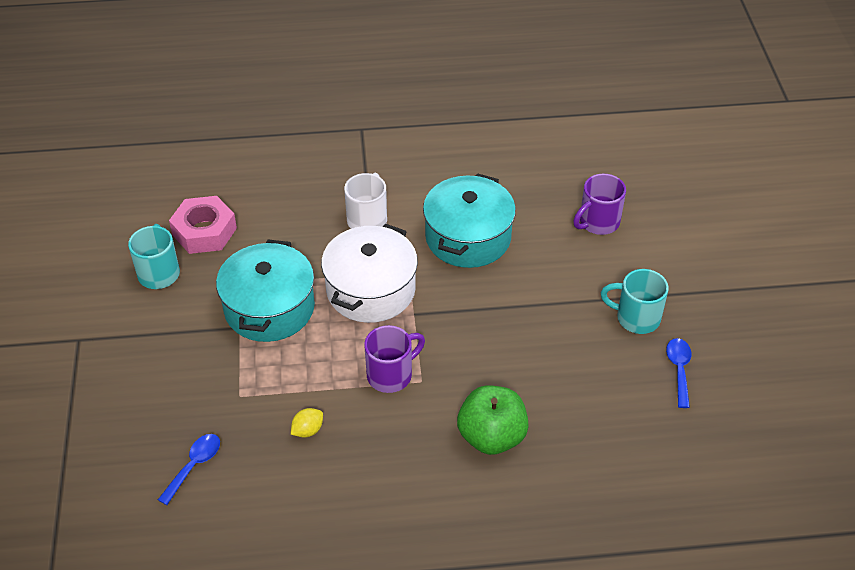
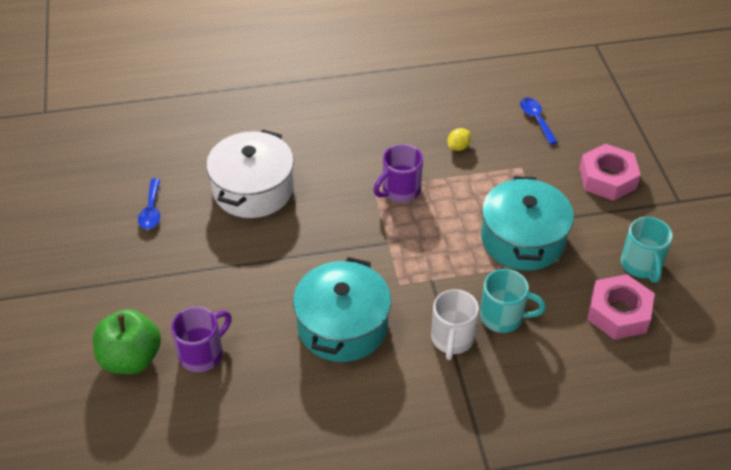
camera: 175 degrees right, 0 degrees up
blue spoon [158,434,220,505] -> blue spoon turned 135 degrees clockwise [520,98,557,145]
white pot [321,224,418,323] -> white pot moved to [206,130,294,218]
green apple [457,385,529,455] -> green apple moved to [93,309,161,374]
turquoise mug [601,269,669,334] -> turquoise mug moved to [480,269,546,333]
none -> pink nut [579,144,641,201]

